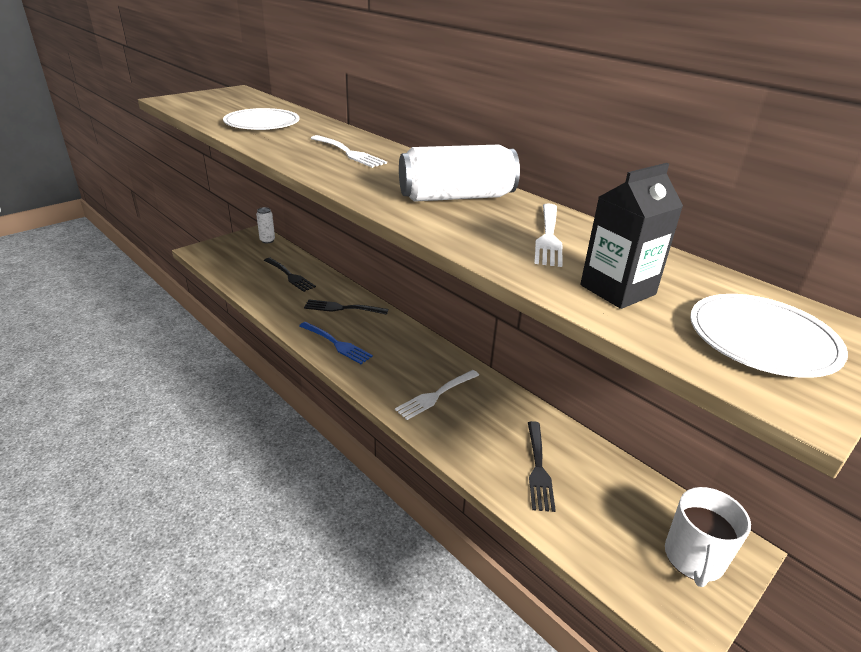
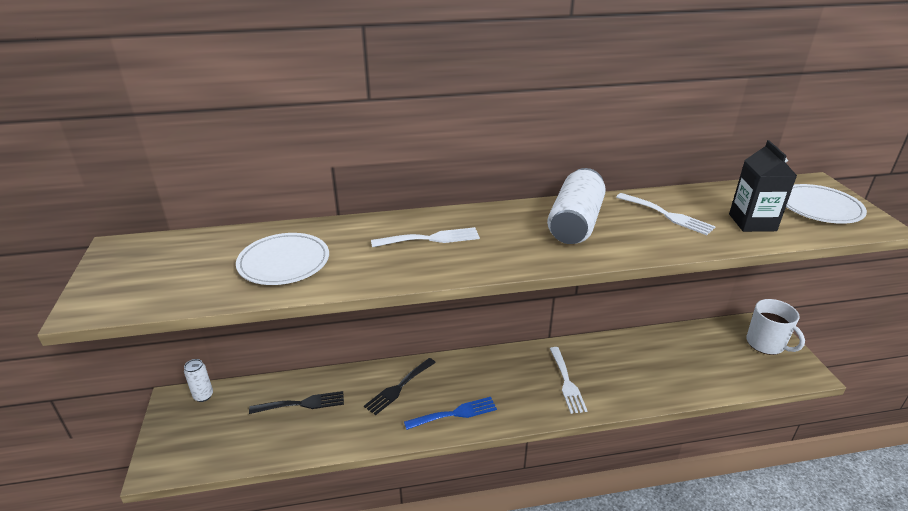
camera: 55 degrees left, 0 degrees up
black fork [528,421,556,512] -> none

